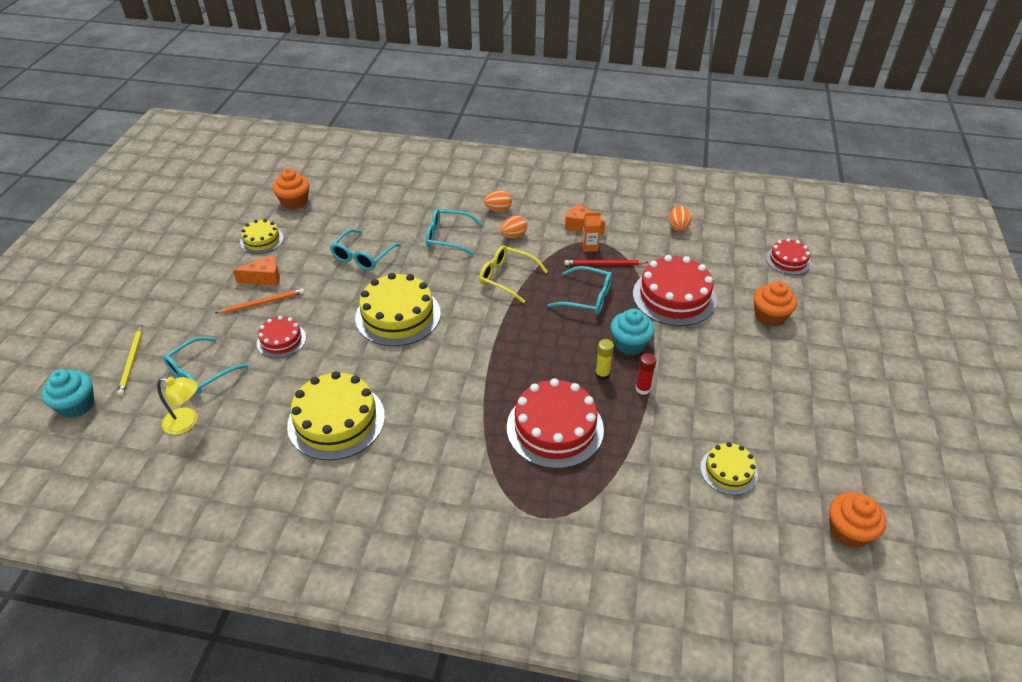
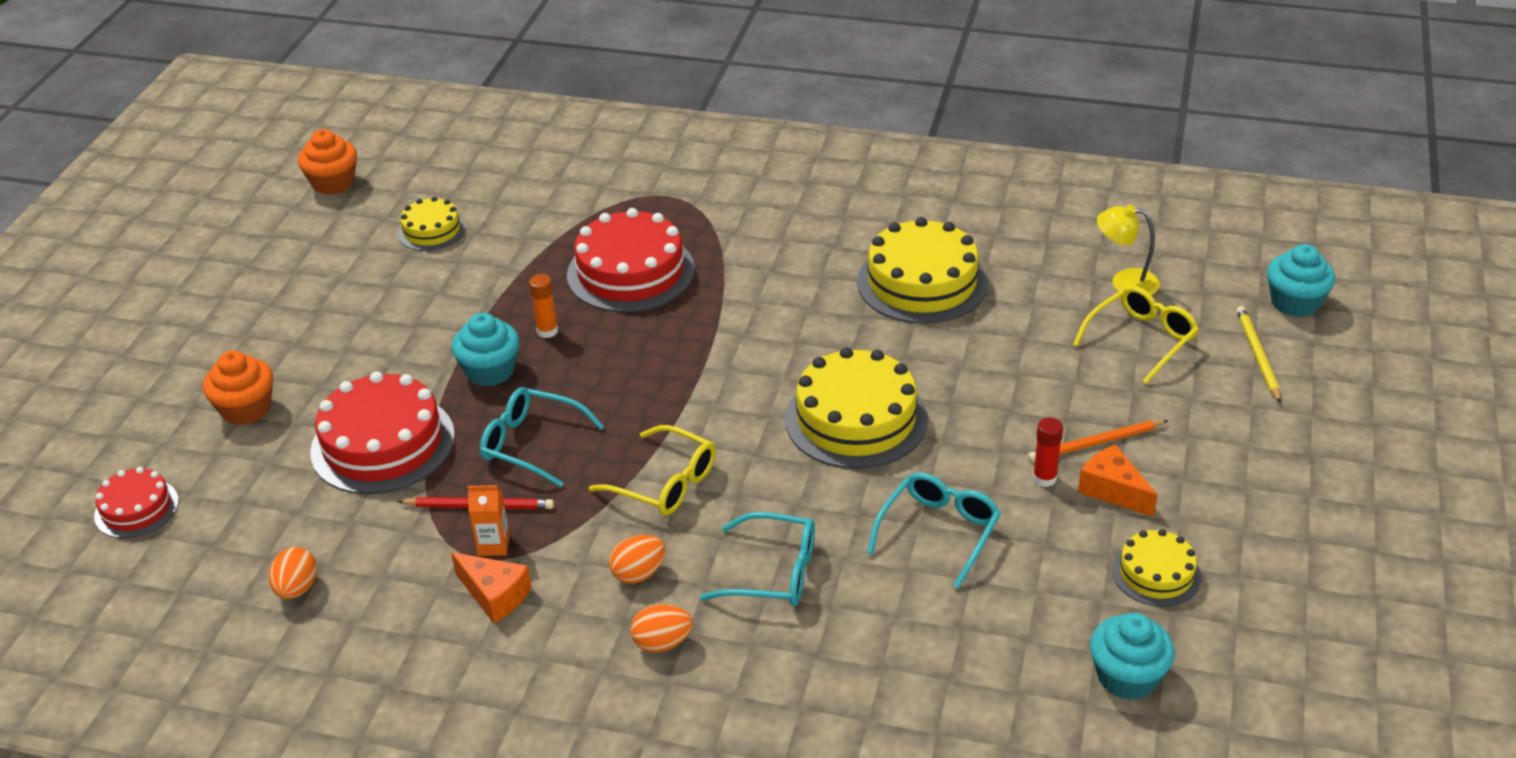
camera: 175 degrees left, 5 degrees down
turquoise glasses [163,337,248,394] -> yellow glasses [1073,286,1199,384]
orange cheese [233,254,280,285] -> orange cheese turned 60 degrees clockwise [1078,445,1158,517]
red cake [257,316,306,358] -> none
orange cupcake [273,169,310,210] -> turquoise cupcake [1090,613,1175,700]
yellow glue stick [595,339,614,380] -> orange glue stick [529,274,558,338]
red glue stick [636,353,656,395] -> red glue stick moved to [1033,418,1063,487]

